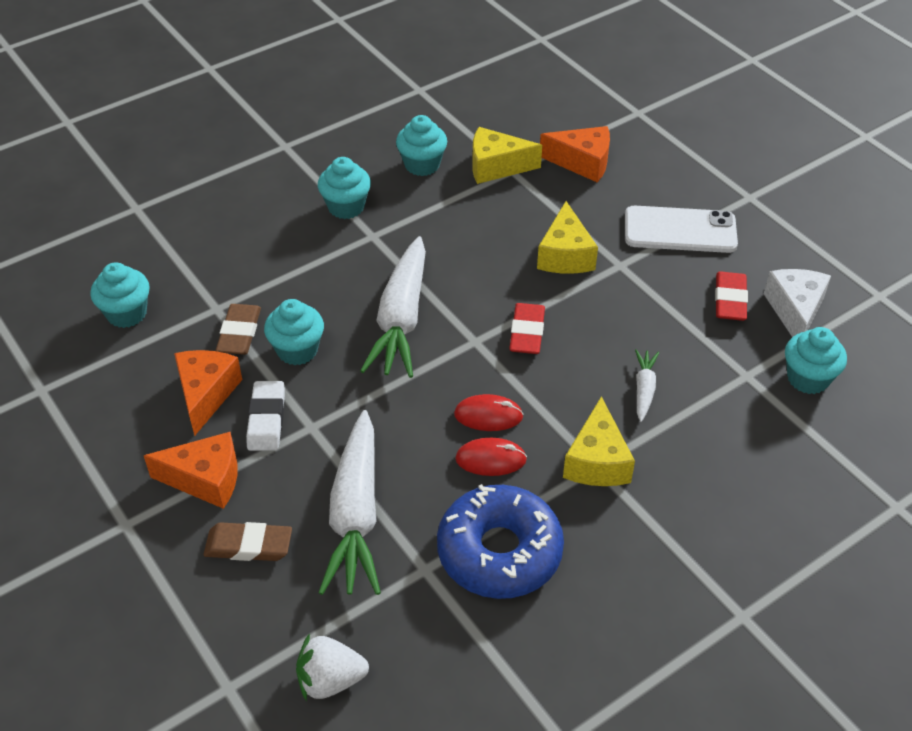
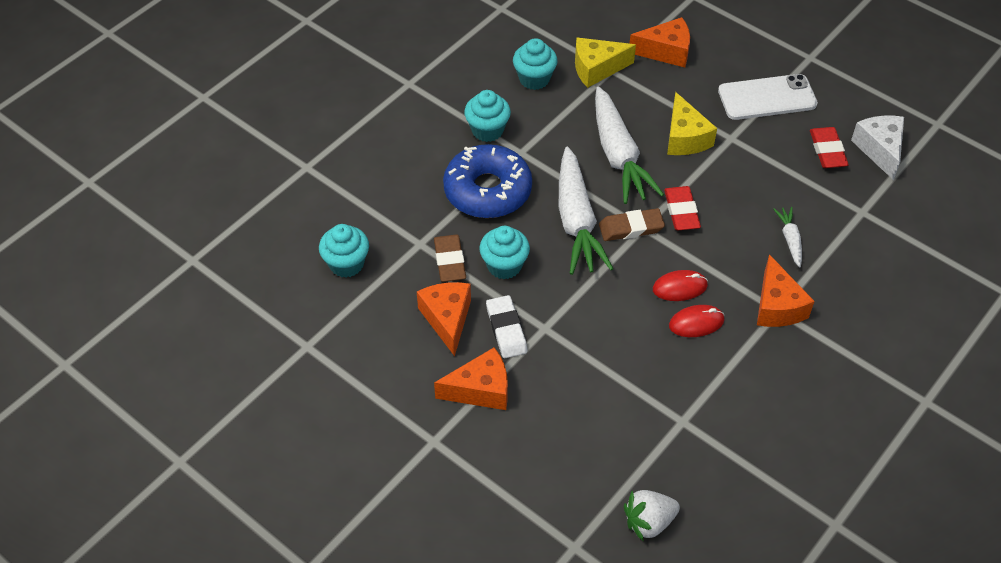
camera: 15 degrees left, 5 degrees up
brown eraser [203,522,292,561] -> brown eraser moved to [599,208,665,241]
white carrot [319,410,381,595] -> white carrot moved to [595,86,664,204]
blue donut [437,484,564,599] -> blue donut moved to [443,144,532,218]
yellow cheese [563,396,635,486] -> orange cheese [757,254,815,327]
turquoise cupcake [785,327,847,394] -> none

